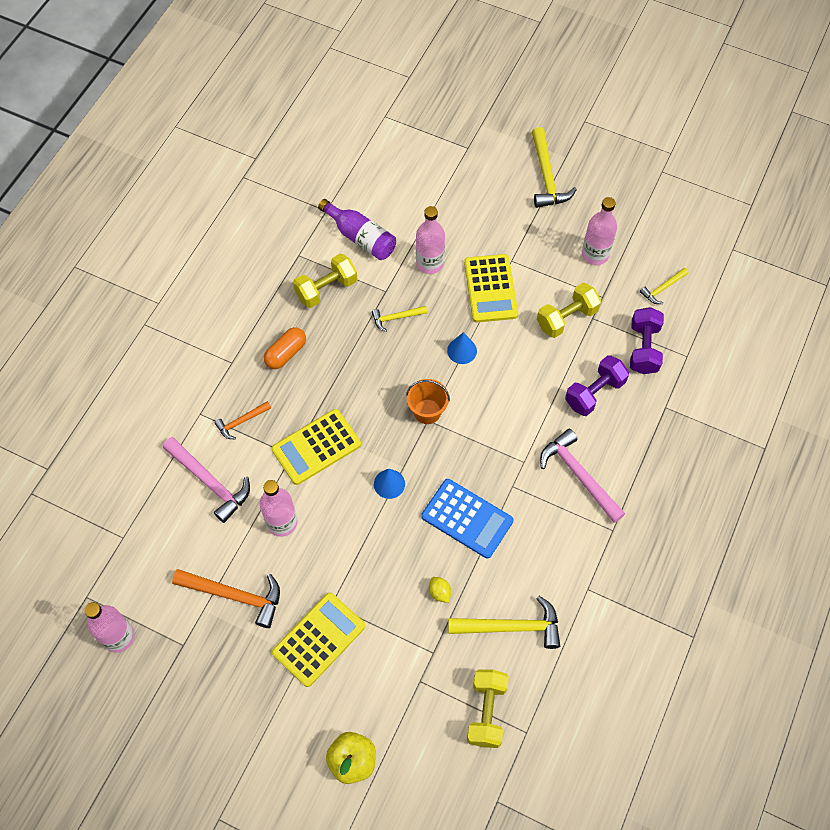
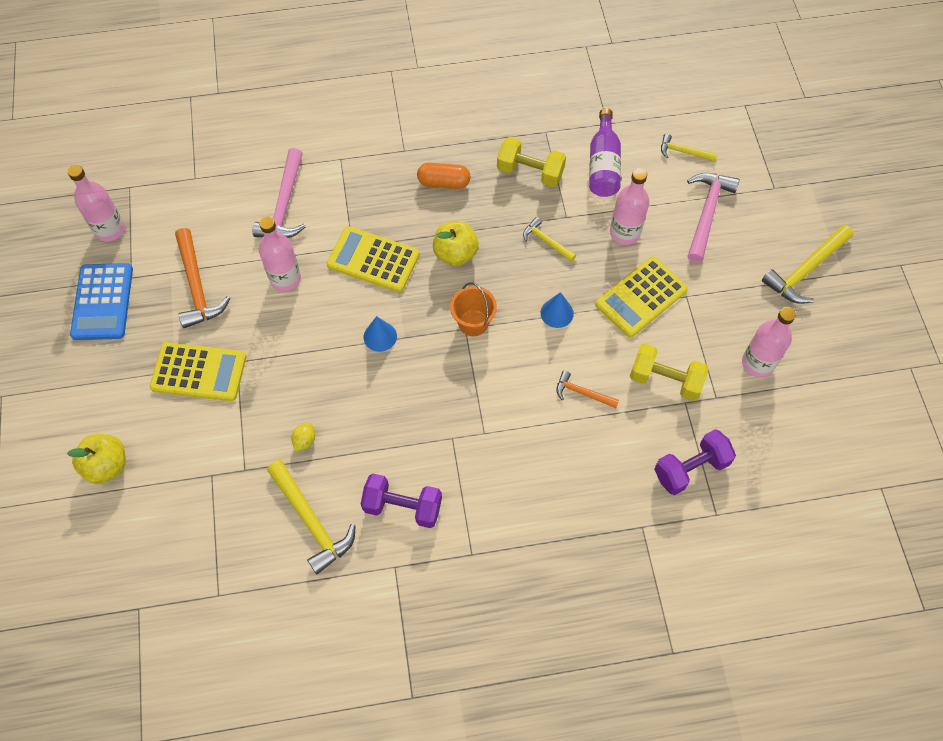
camera: 55 degrees right, 0 degrees up
orange hammer [215,401,271,439] -> orange hammer moved to [556,370,619,408]
blue calculator [421,479,514,559] -> blue calculator moved to [70,263,133,340]
yellow dumbbell [467,669,509,748] -> none
pink hammer [540,429,625,523] -> pink hammer moved to [687,173,740,263]
purple dumbbell [565,355,629,416] -> purple dumbbell moved to [361,473,442,528]
yellow hammer [640,268,689,304] -> yellow hammer moved to [661,134,718,161]
none -> yellow apple [433,221,479,266]

